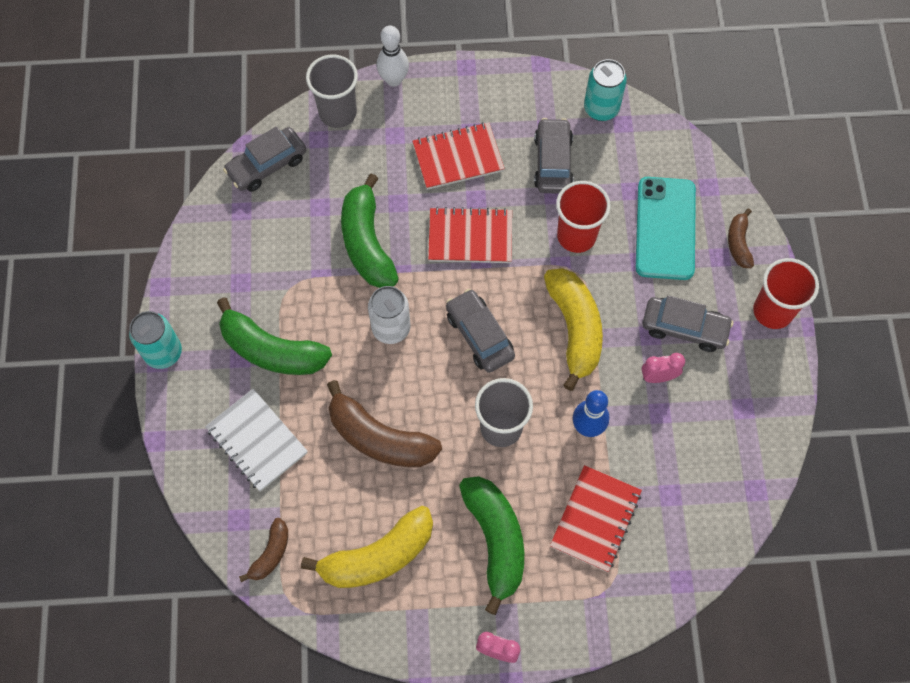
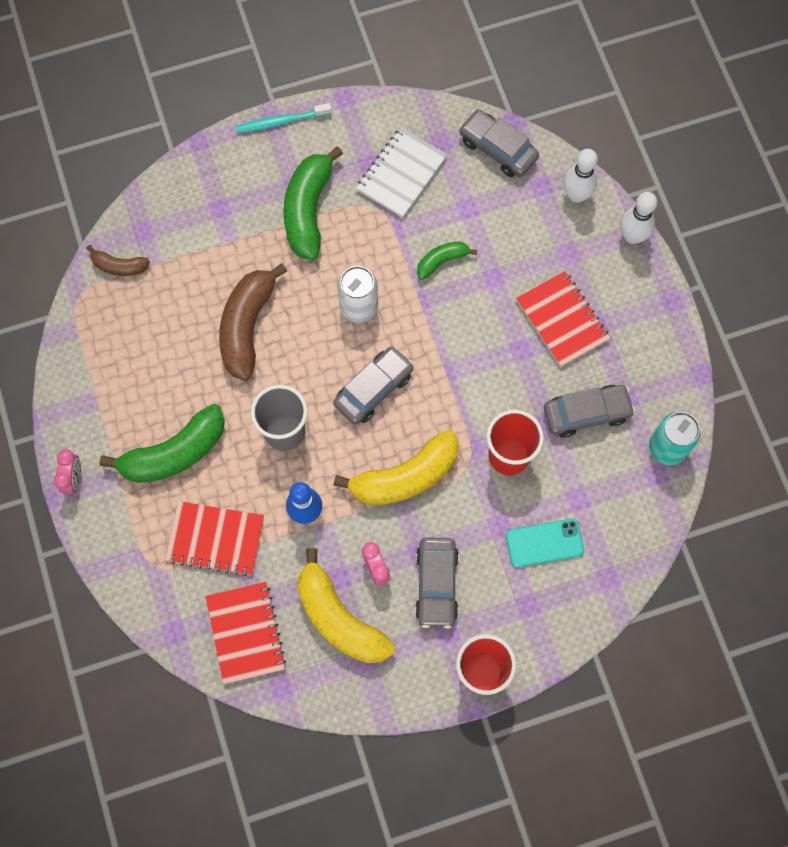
camera: 75 degrees right, 5 degrees up
turquoise can [129,311,182,369] -> turquoise toothbrush [235,103,332,133]
white notebook [205,389,308,492] -> white notebook moved to [356,127,447,218]
yellow banana [301,506,433,588] -> yellow banana moved to [297,548,395,663]
grey cup [306,55,358,128] -> white bowling pin [563,149,598,203]
green banana [341,173,398,288] -> green banana [417,241,477,280], size x0.52
red notebook [428,207,512,263] -> red notebook moved to [206,582,286,684]
turquoise phone [636,177,696,280] -> turquoise phone [506,519,584,568], size x0.63
brown banana [728,208,754,268] -> none

